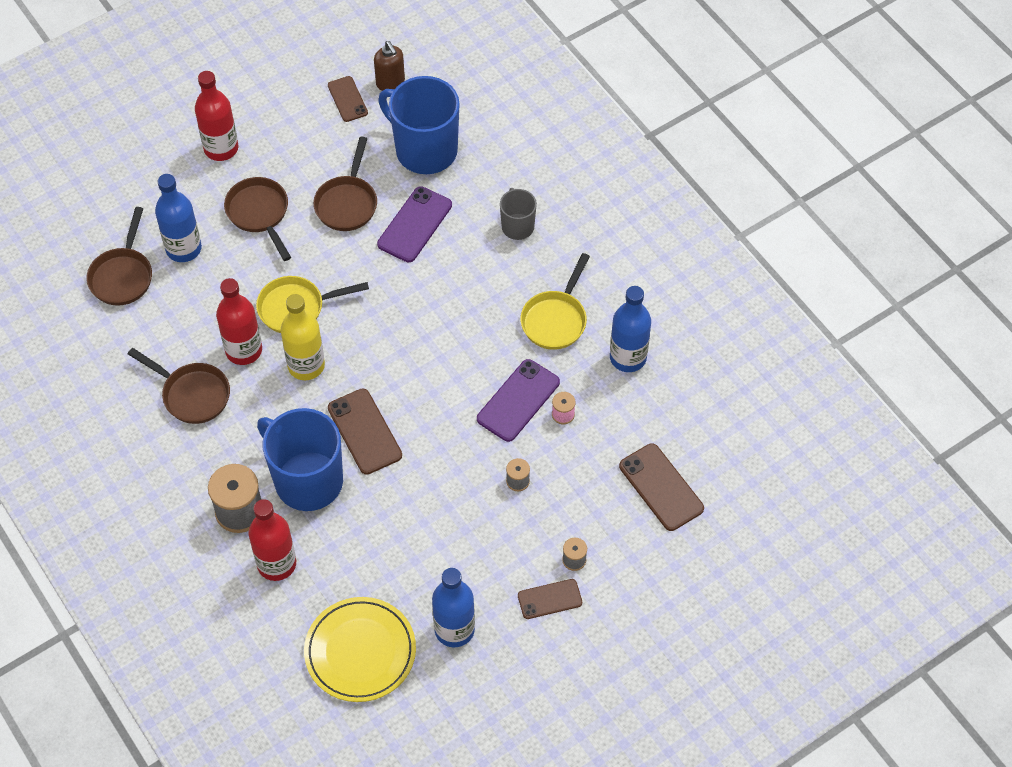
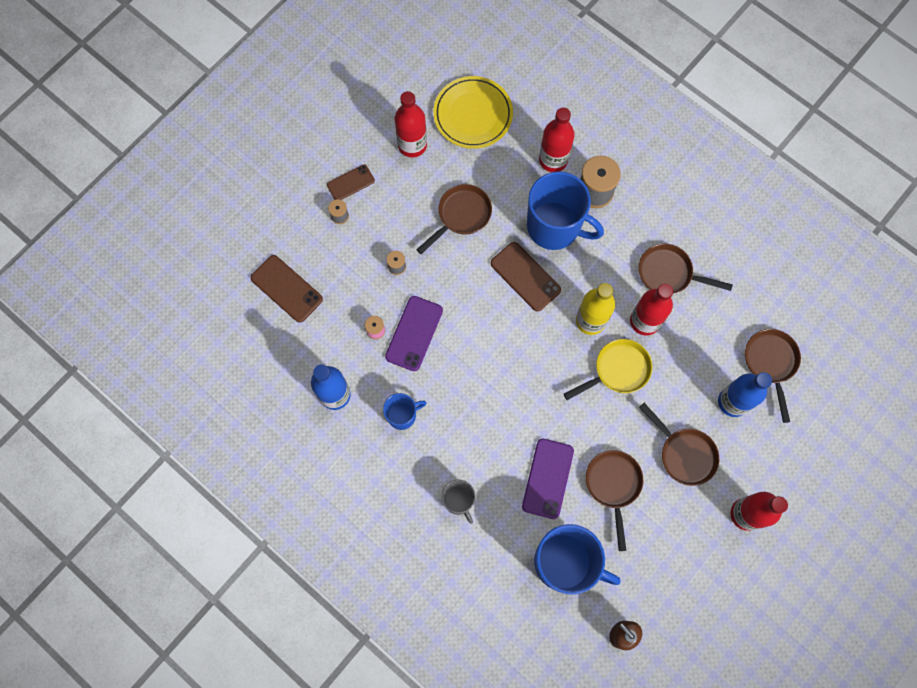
camera: 165 degrees right, 15 degrees up
brown phone [328,76,368,122] -> none
blue bottle [432,568,475,647] -> red bottle [394,91,427,158]
yellow pan [520,253,590,350] -> blue mug [383,393,427,430]
none -> brown pan [416,184,492,254]

